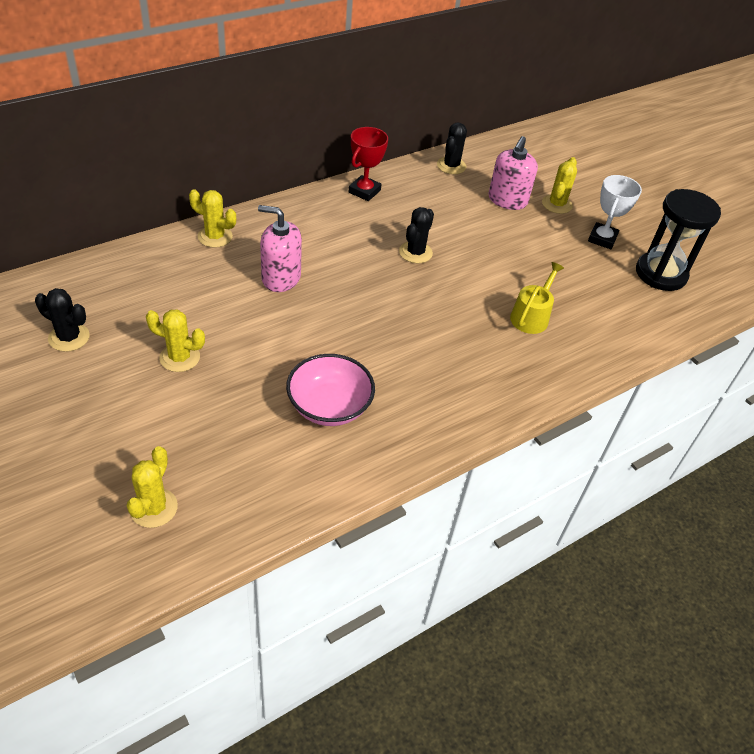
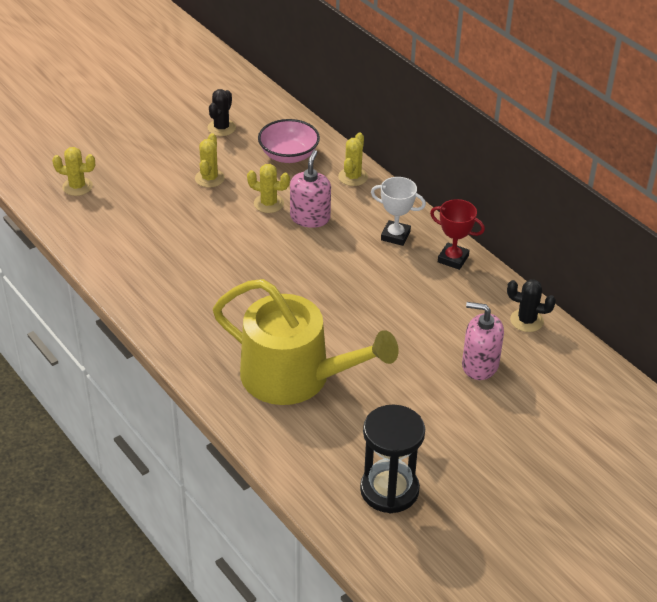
camera: 90 degrees right, 5 degrees down
pink bowl [286,354,375,426] -> pink bowl moved to [258,119,320,163]
black cactus [399,207,434,263] -> none
yellow watering can [510,262,564,334] -> yellow watering can [213,279,398,405], size x2.35
yellow cactus [542,157,577,214] -> yellow cactus moved to [247,164,290,213]
white trophy [588,175,642,249] -> white trophy moved to [371,177,426,246]

